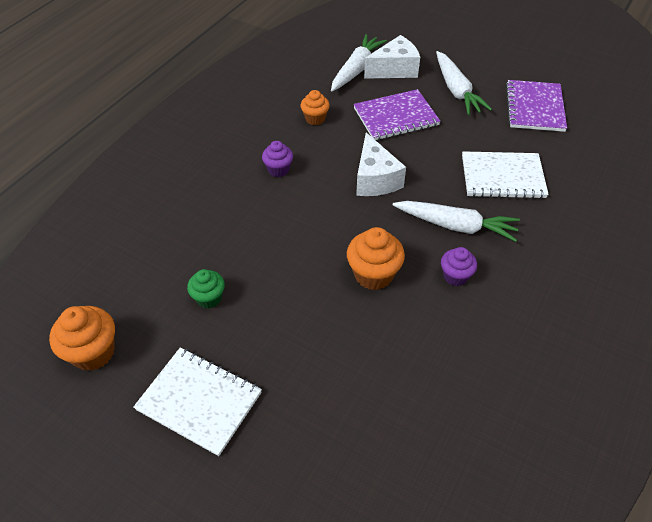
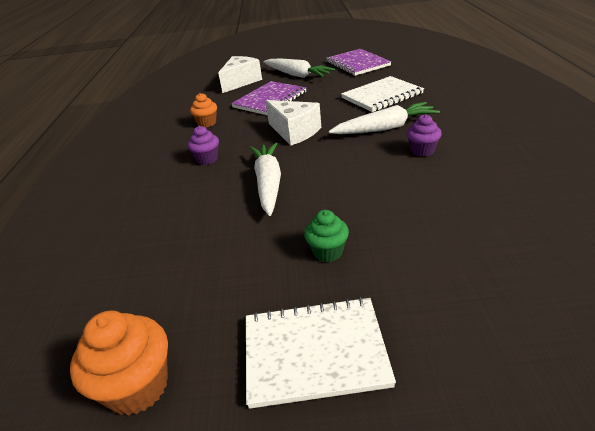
camera: 30 degrees left, 15 degrees down
green cupcake [187,269,225,308] -> green cupcake moved to [304,210,349,262]
white carrot [331,34,387,91] -> white carrot moved to [249,142,281,216]
orange cupcake [347,227,405,290] -> none

